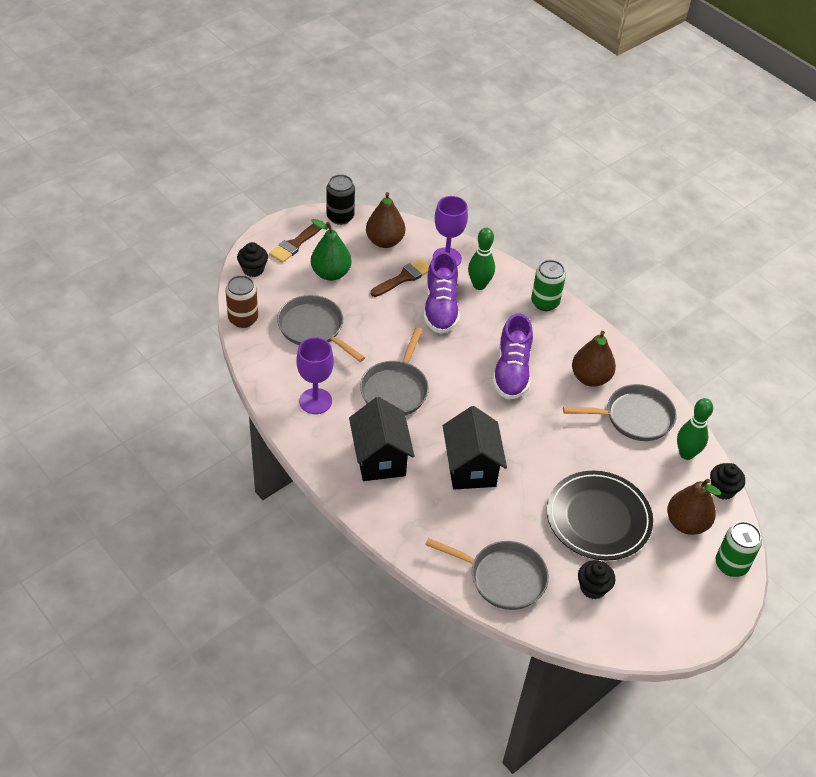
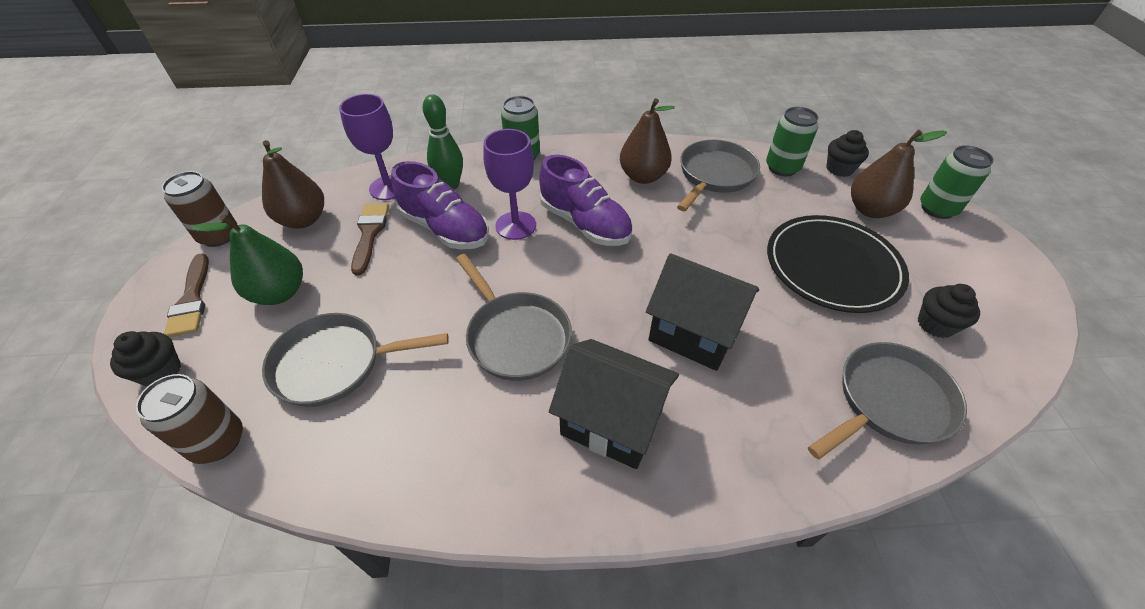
camera: 50 degrees left, 0 degrees up
purple goblet [296,337,334,414] -> purple goblet moved to [483,129,536,240]
black can [326,174,355,225] -> brown can [162,171,237,247]
green bowling pin [677,398,713,460] -> green can [766,107,818,176]

